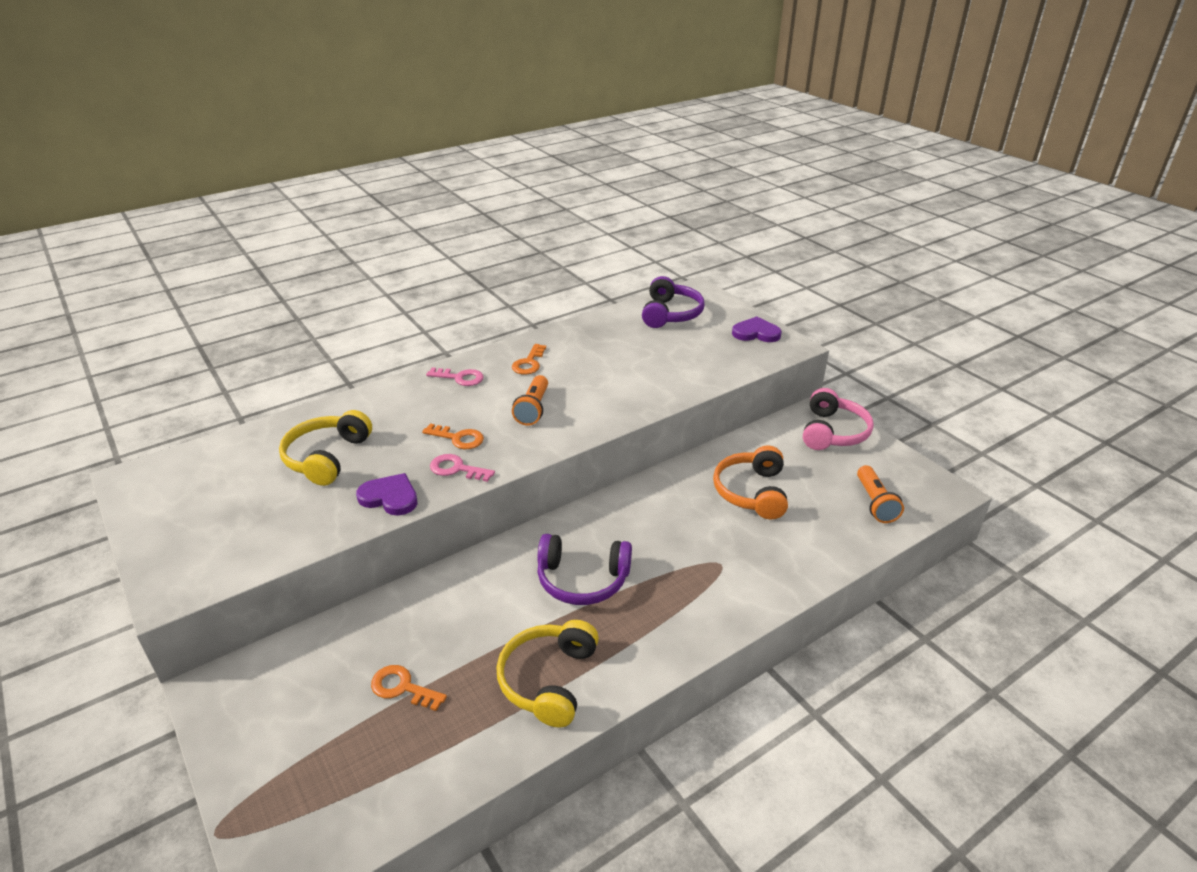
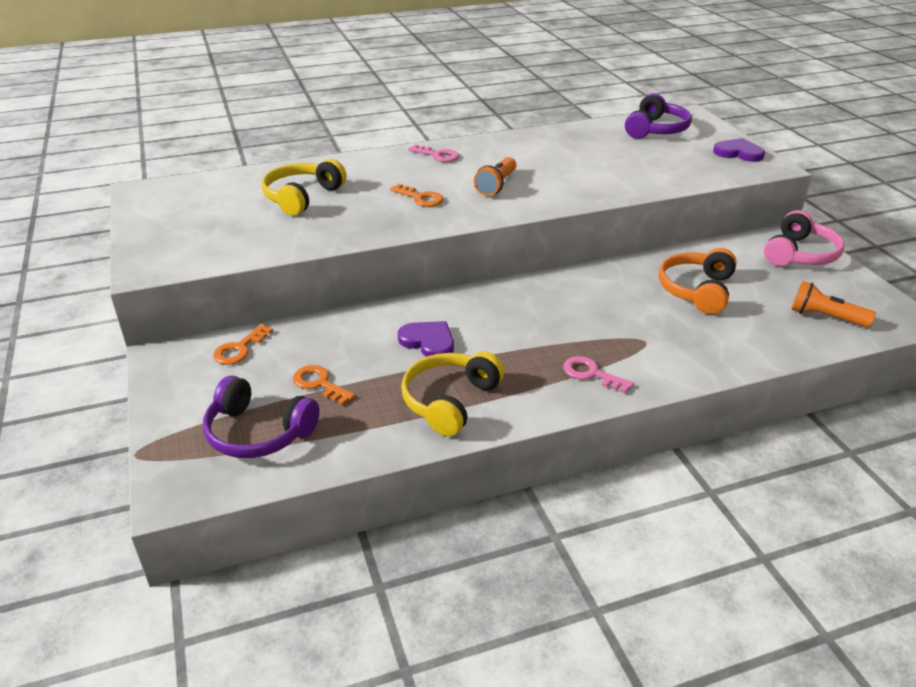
camera: 15 degrees right, 0 degrees up
purple heart [356,473,418,516] -> purple heart moved to [398,321,454,357]
pink key [430,454,495,482] -> pink key moved to [563,356,634,394]
orange key [512,344,546,375] -> orange key moved to [213,324,273,365]
purple headphones [537,534,632,605] -> purple headphones moved to [203,376,320,458]
orange flashlight [857,465,904,523] -> orange flashlight turned 105 degrees clockwise [791,281,876,328]

